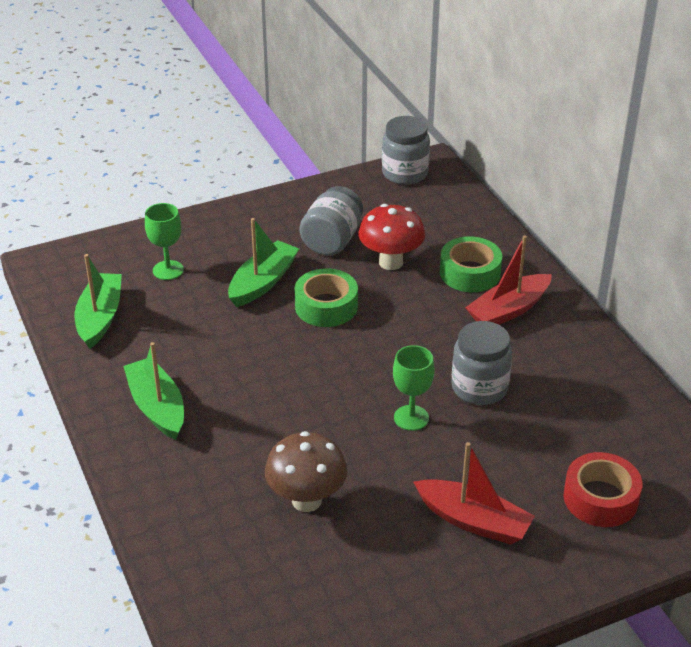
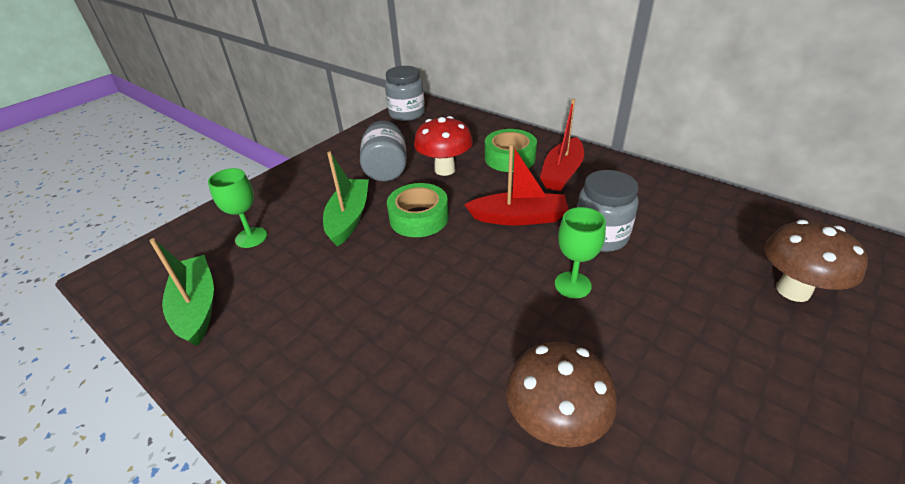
camera: 25 degrees left, 0 degrees up
green boat [123,342,184,440] -> none
red boat [414,442,535,545] -> red boat moved to [464,143,569,225]
red tape [564,452,642,527] -> brown mushroom [764,220,868,302]

